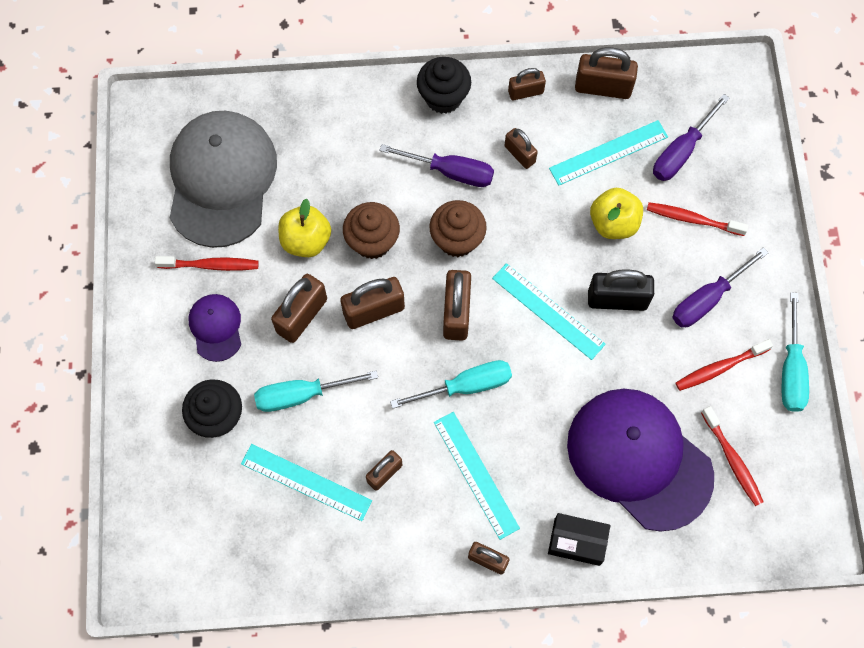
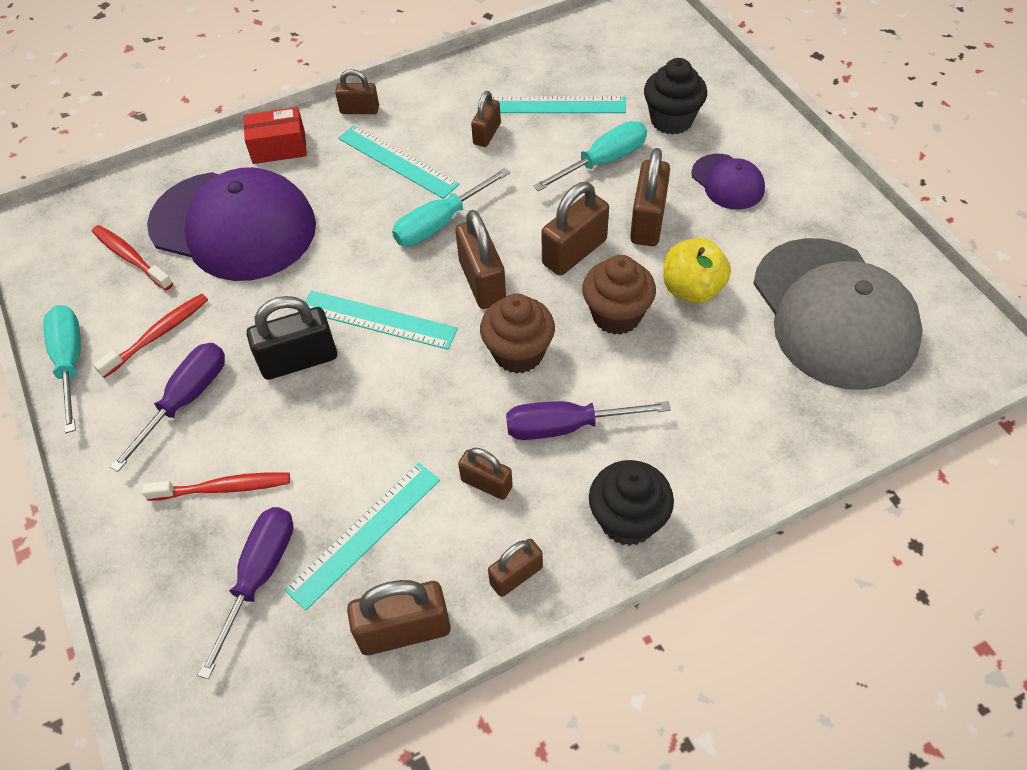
camera: 160 degrees right, 15 degrees down
red toothbrush [155,256,259,271] -> none
black box [548,513,610,566] -> red box [244,107,307,164]
yellow apple [590,188,643,239] -> none

